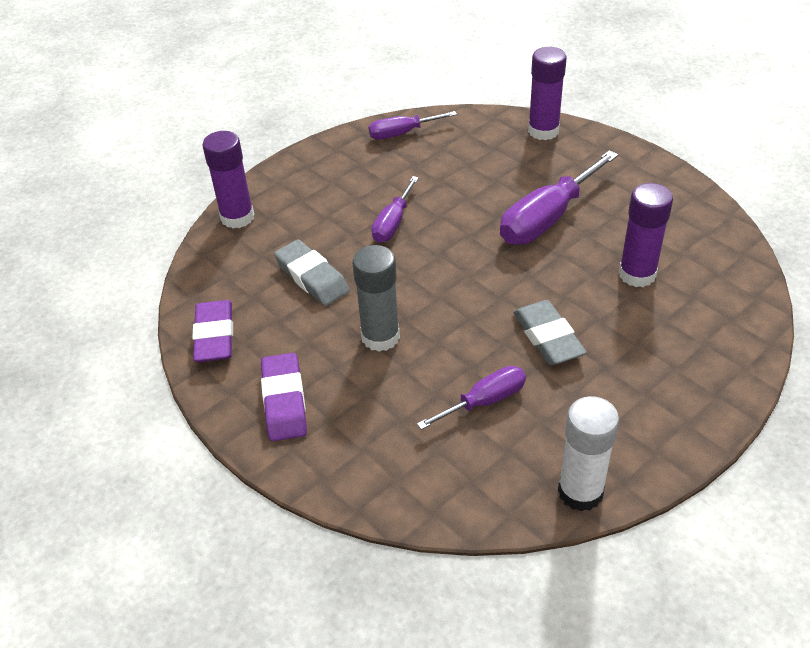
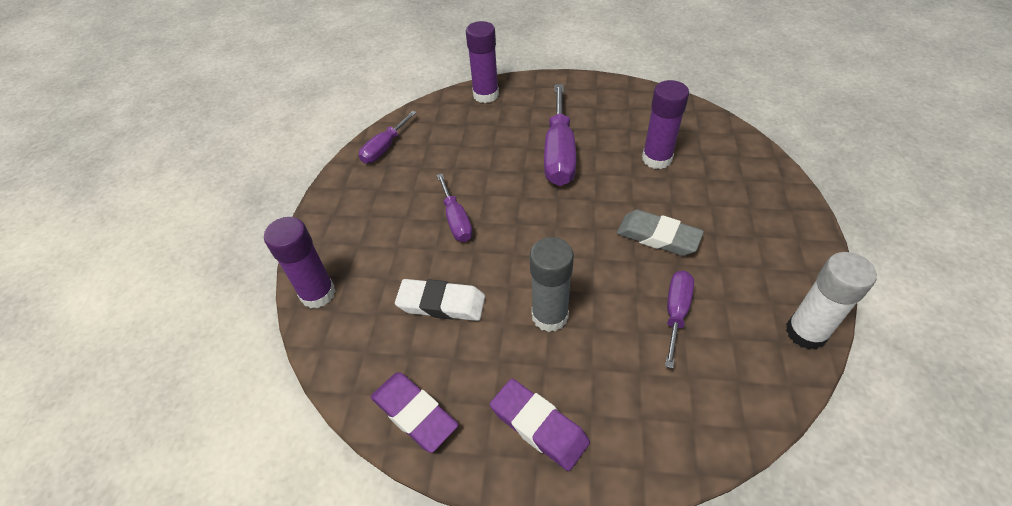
camera: 40 degrees left, 5 degrees up
grey eraser [274,239,350,306] -> white eraser [395,279,485,321]

